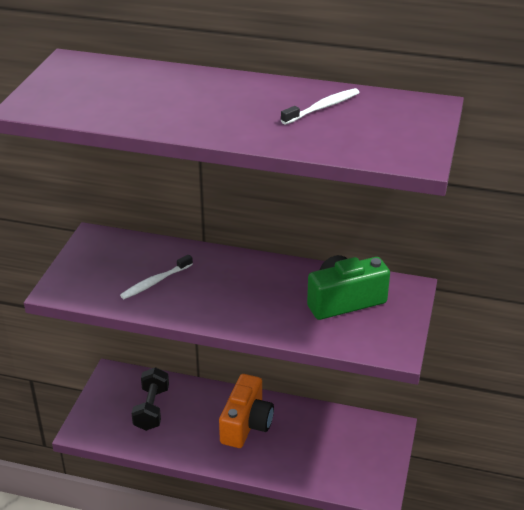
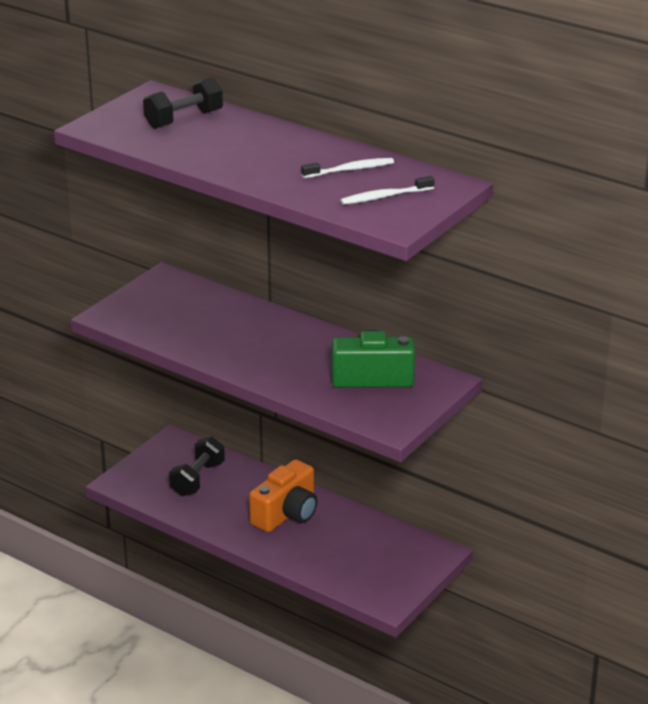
camera: 20 degrees right, 5 degrees down
white toothbrush [120,255,193,299] -> white toothbrush moved to [340,176,435,205]
none -> black dumbbell [143,77,223,129]

